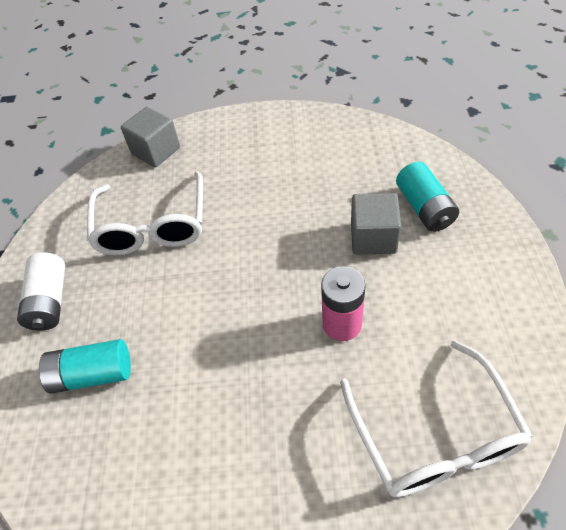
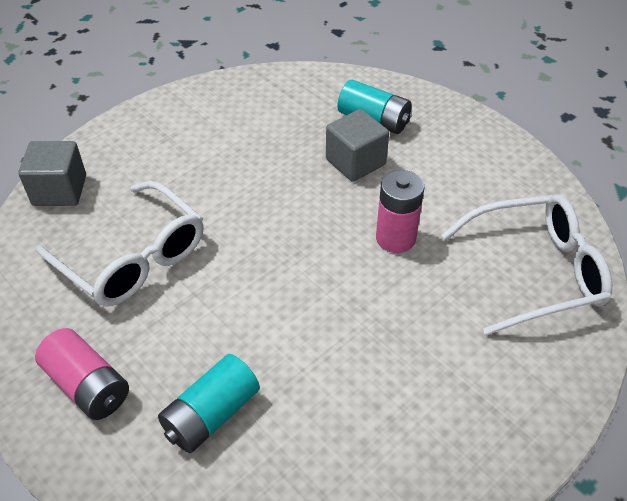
camera: 45 degrees left, 5 degrees down
white battery [17,253,65,331] -> pink battery [35,328,129,420]
white glasses [340,340,533,497] -> white glasses turned 45 degrees counterclockwise [442,194,612,335]

